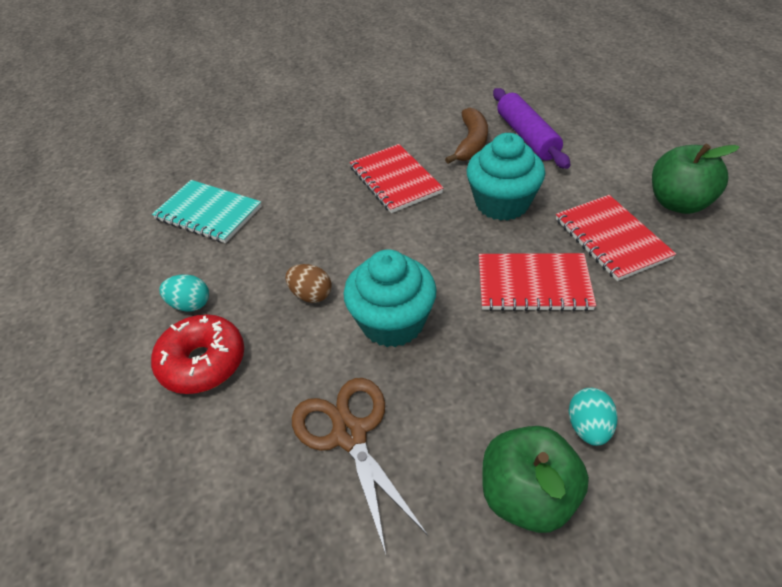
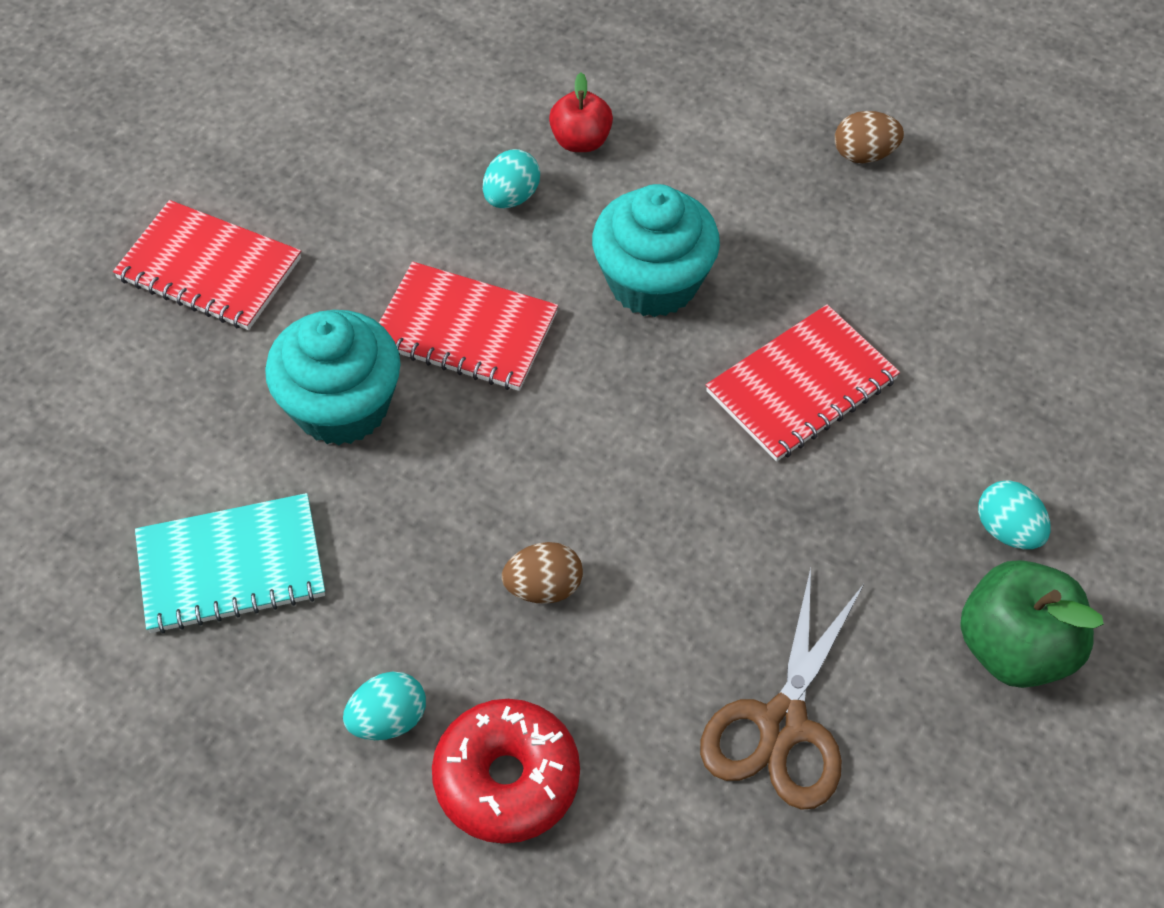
camera: 45 degrees left, 10 degrees up
brown scissors [292,378,428,554] -> brown scissors turned 90 degrees counterclockwise [700,568,864,810]
turquoise cupcake [343,249,437,347] -> turquoise cupcake moved to [265,310,401,445]
brown banana [445,108,488,164] -> turquoise egg [483,149,540,208]
purple rolling pin [493,88,570,169] -> red apple [549,73,613,152]
red notebook [556,195,676,281] -> red notebook moved to [113,200,301,330]
green apple [652,144,740,214] -> brown egg [835,111,904,163]

